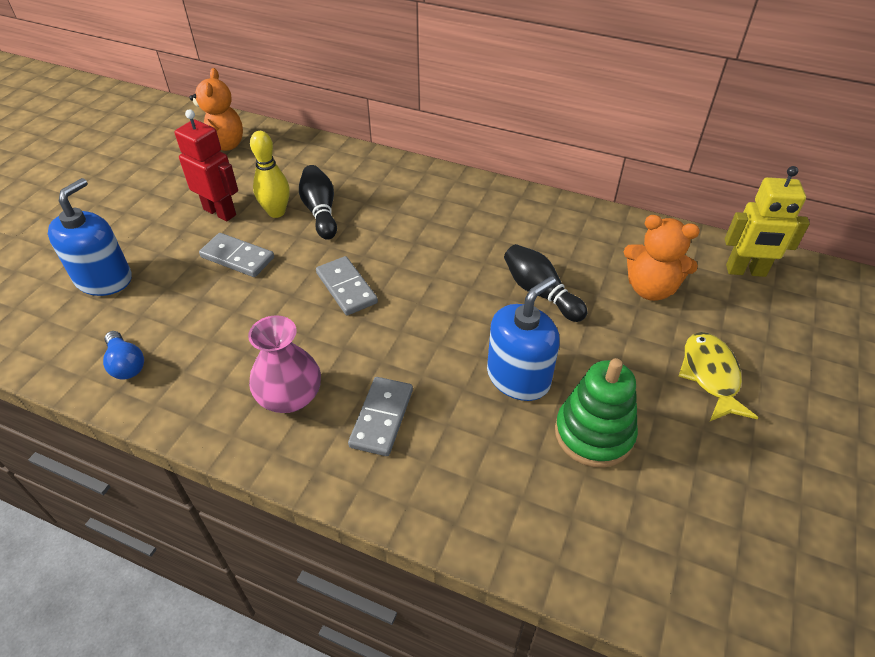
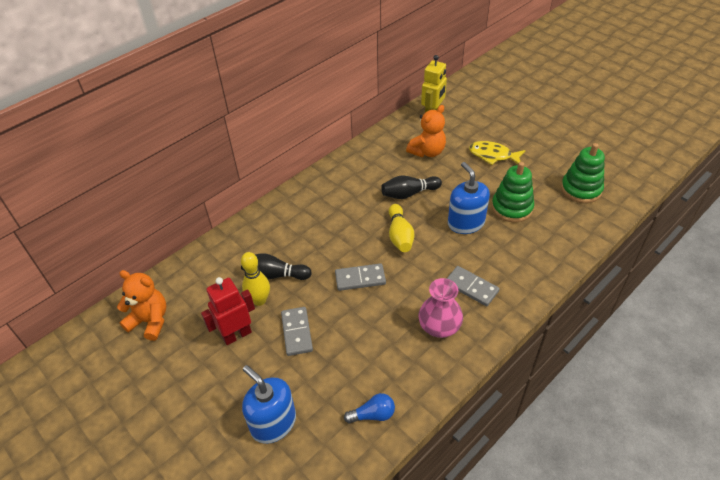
camera: 65 degrees left, 0 degrees up
grey domino [199,233,274,277] -> grey domino turned 60 degrees counterclockwise [281,307,313,356]
none -> yellow bowling pin [389,204,414,252]
none -> green stacking toy [561,143,605,203]

